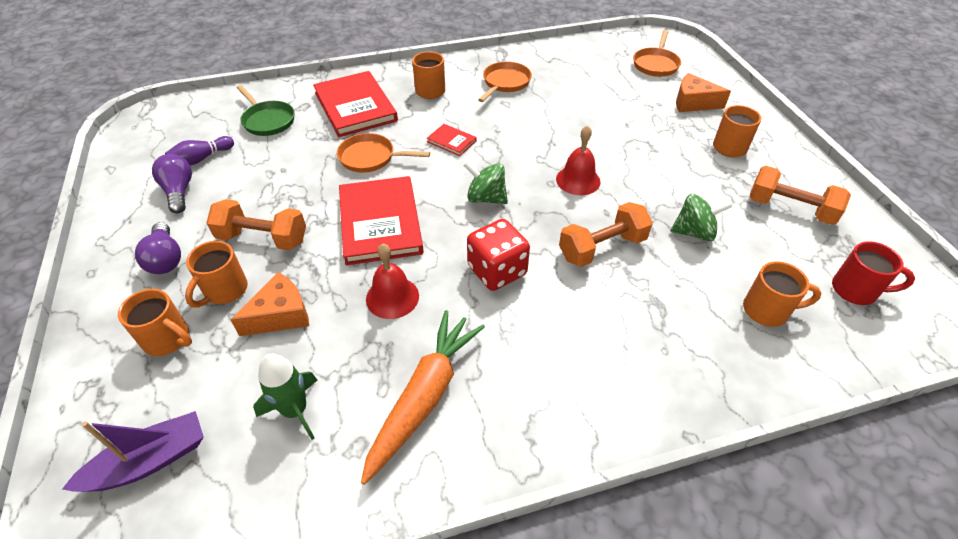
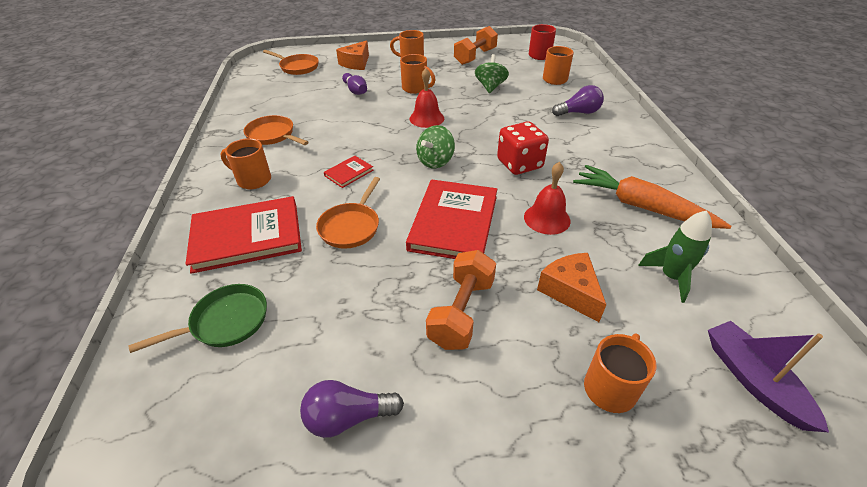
camera: 80 degrees left, 5 degrees down
purple light bulb [135,222,181,274] -> purple light bulb moved to [552,85,604,116]
purple bowling pin [165,136,234,165] -> purple bowling pin moved to [342,73,367,95]
orange mug [185,241,248,307] -> orange mug moved to [400,54,435,94]
red book [339,176,424,265] -> red book turned 75 degrees counterclockwise [406,180,497,259]
orange dumbbell [559,202,653,267] -> none

